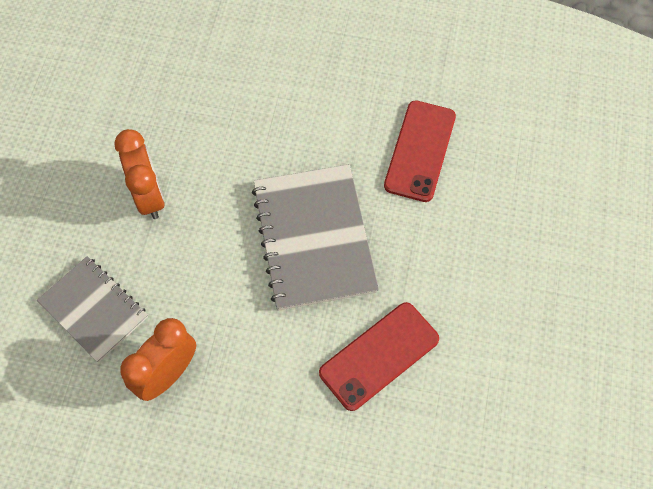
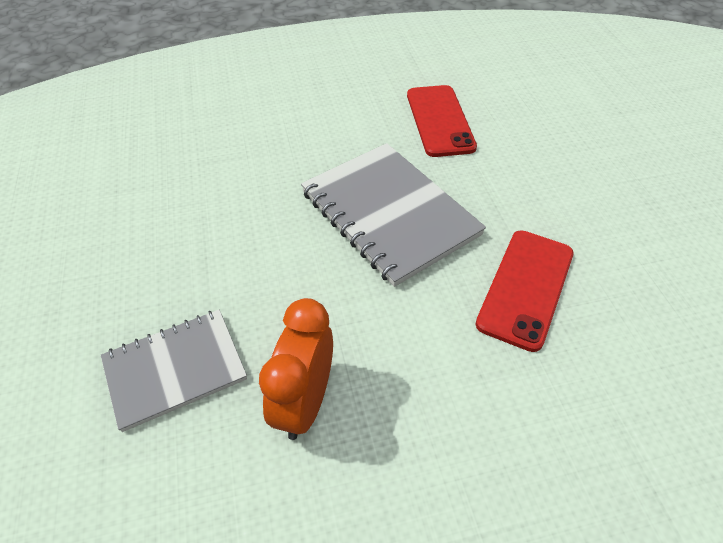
camera: 25 degrees left, 15 degrees down
grey notebook [37,256,148,363] -> grey notebook turned 45 degrees counterclockwise [101,310,247,432]
orange clock [114,129,165,219] -> none

